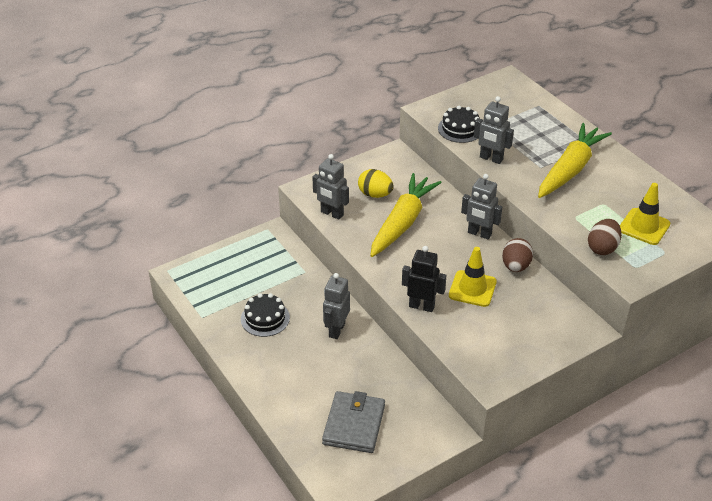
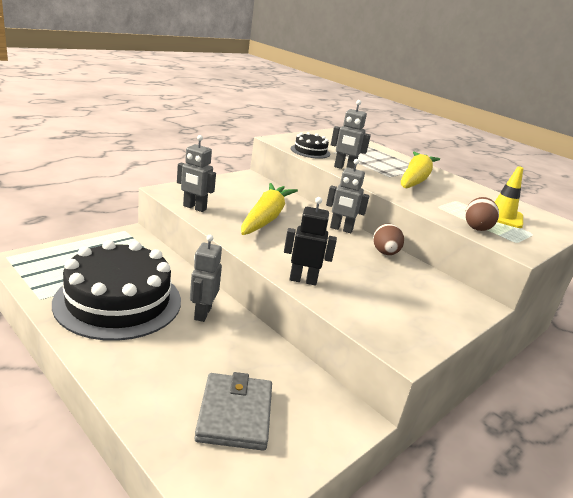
camera: 15 degrees left, 15 degrees down
black cake [241,293,290,337] -> black cake [52,240,181,341], size x2.17
yellow egg [358,169,394,198] -> none
yellow traffic cone [449,247,497,307] -> none

